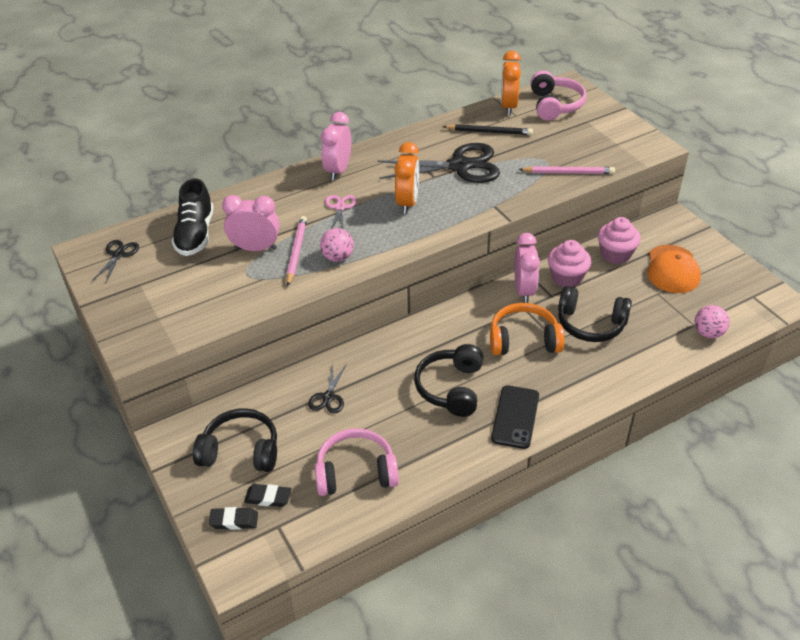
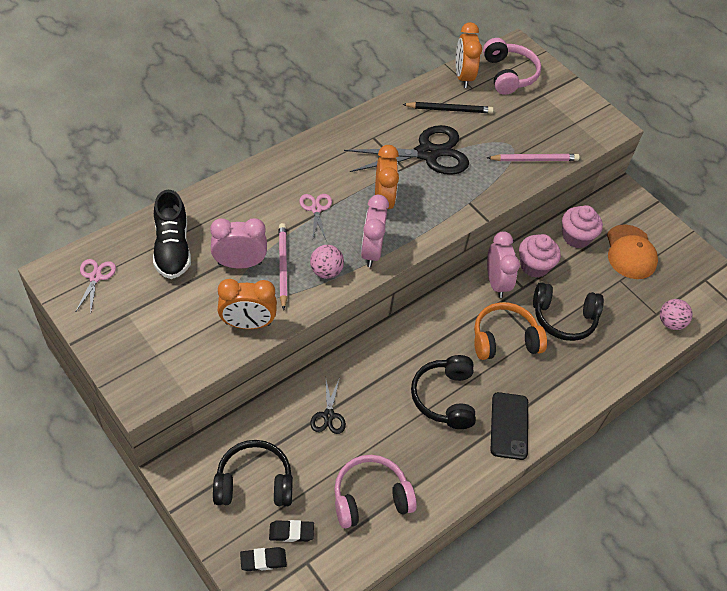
camera: 15 degrees left, 10 degrees up
black scissors [92,240,139,282] -> pink scissors [76,259,116,311]
pink clock [321,112,351,181] -> pink clock moved to [361,195,389,267]
none -> orange clock [218,279,277,329]

